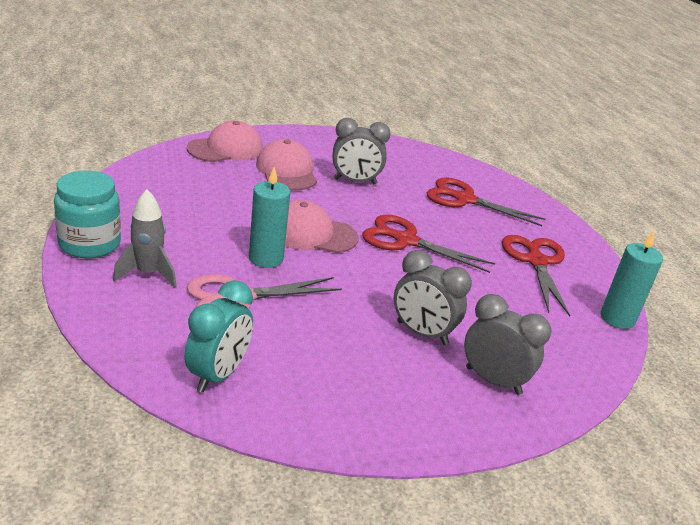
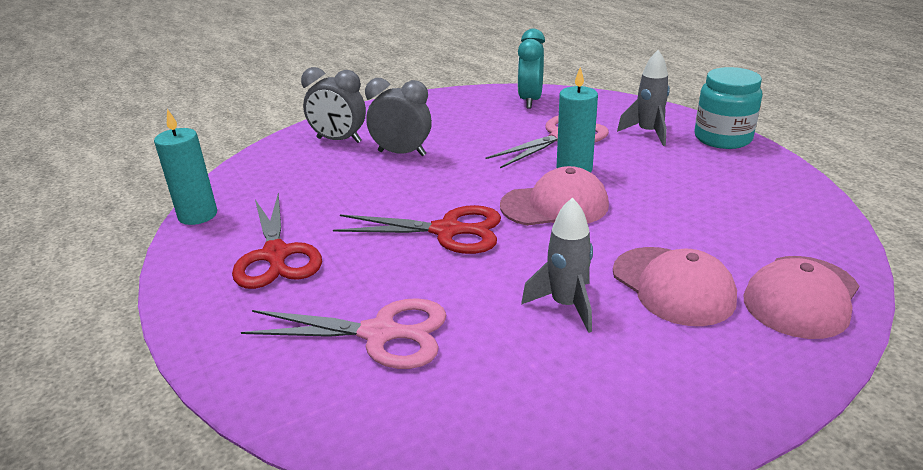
camera: 170 degrees right, 0 degrees up
grey clock [332,118,390,184] -> grey rocket [521,197,593,333]
red scissors [426,178,546,226] -> pink scissors [241,298,447,369]

